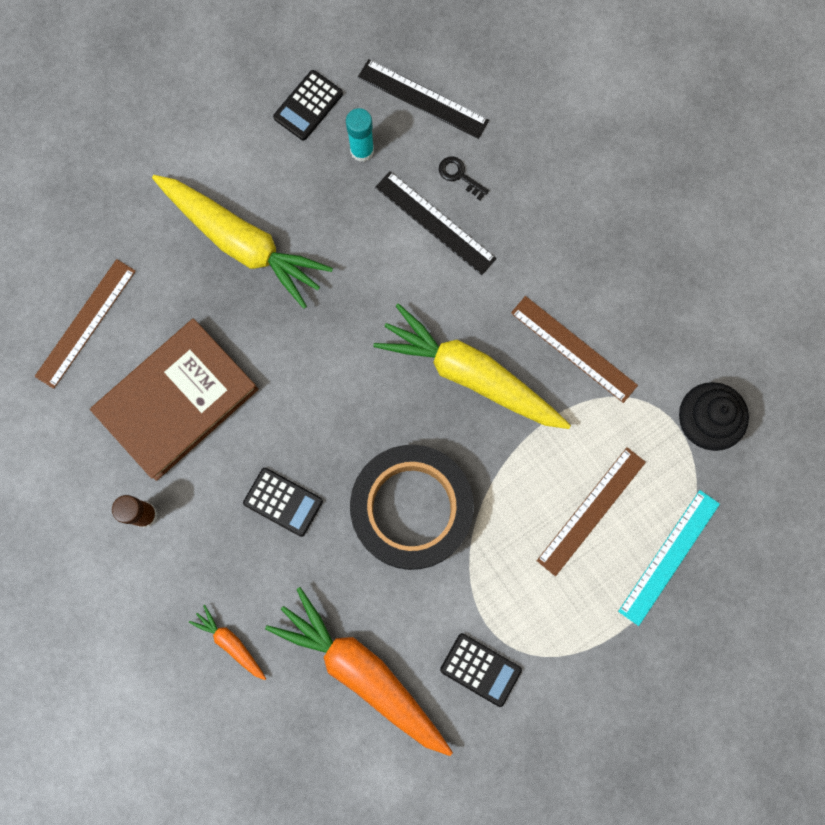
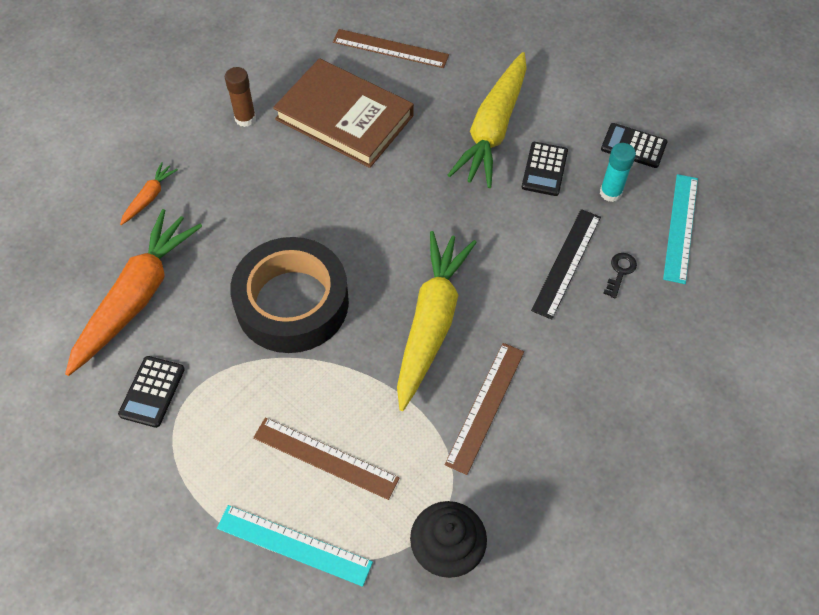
camera: 75 degrees right, 20 degrees down
black calculator [243,468,323,537] -> black calculator moved to [522,142,568,196]
black ruler [358,59,489,139] -> turquoise ruler [663,174,698,284]

